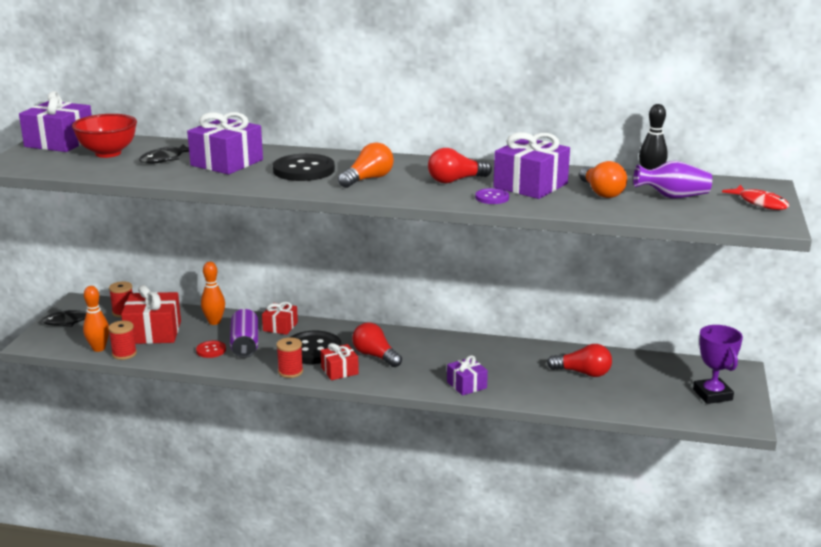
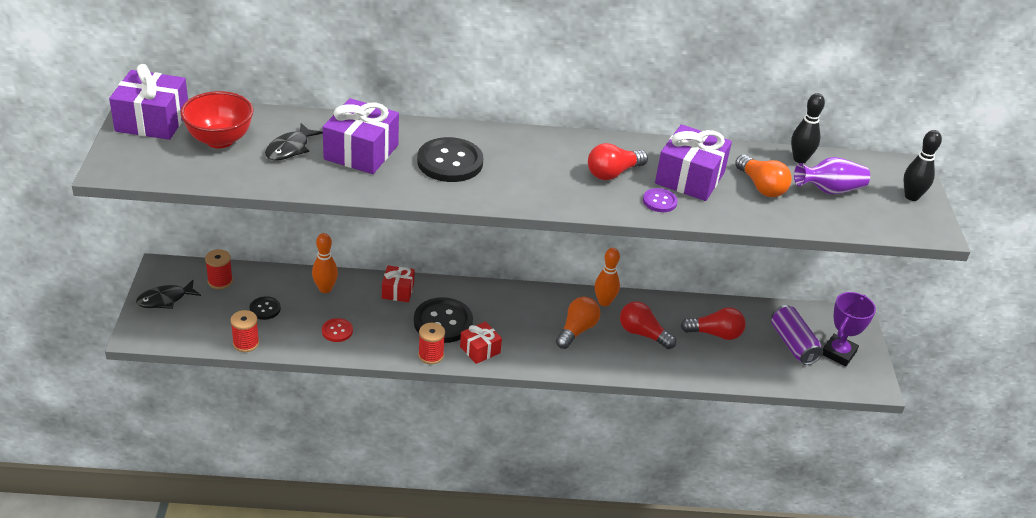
camera: 15 degrees left, 15 degrees up
orange bowling pin [83,286,109,352] -> orange bowling pin moved to [595,248,620,306]
red gift [121,285,181,344] -> black button [249,296,281,320]
purple can [230,309,258,358] -> purple can moved to [771,305,823,365]
orange light bulb [338,142,394,188] -> orange light bulb moved to [556,297,600,349]
red light bulb [352,322,402,367] -> red light bulb moved to [620,301,676,349]
purple gift [447,355,488,396] -> none
purple trophy [693,325,743,404] -> purple trophy turned 60 degrees clockwise [823,292,876,366]
red fish [722,185,789,210] -> black bowling pin [904,130,942,201]

